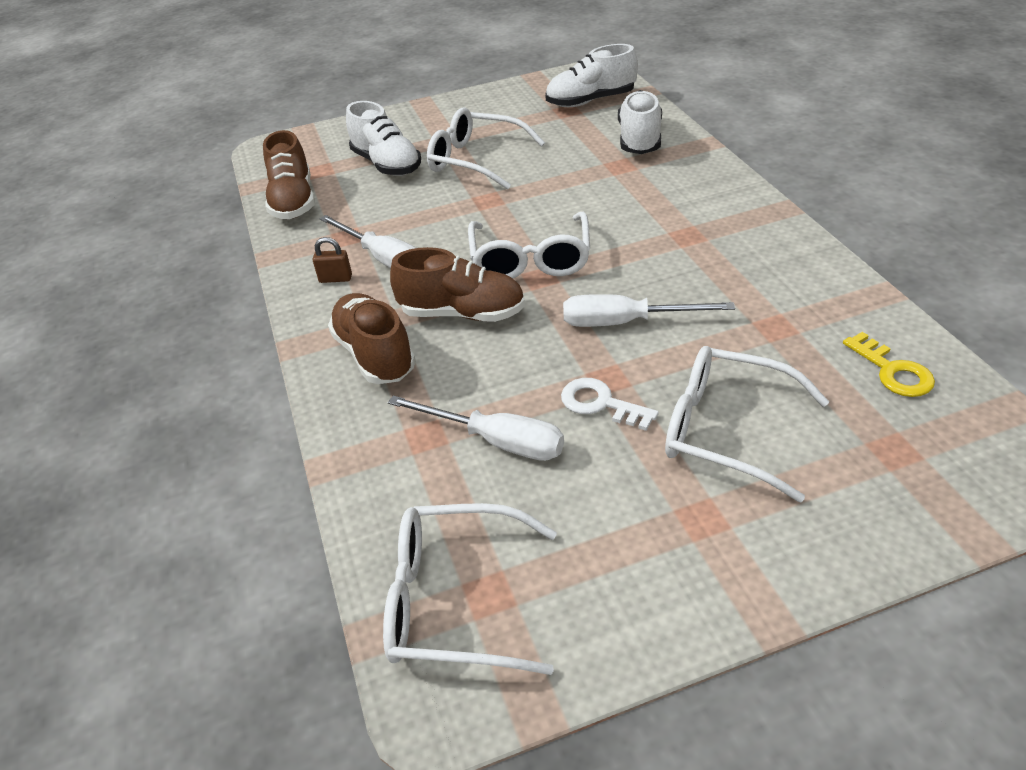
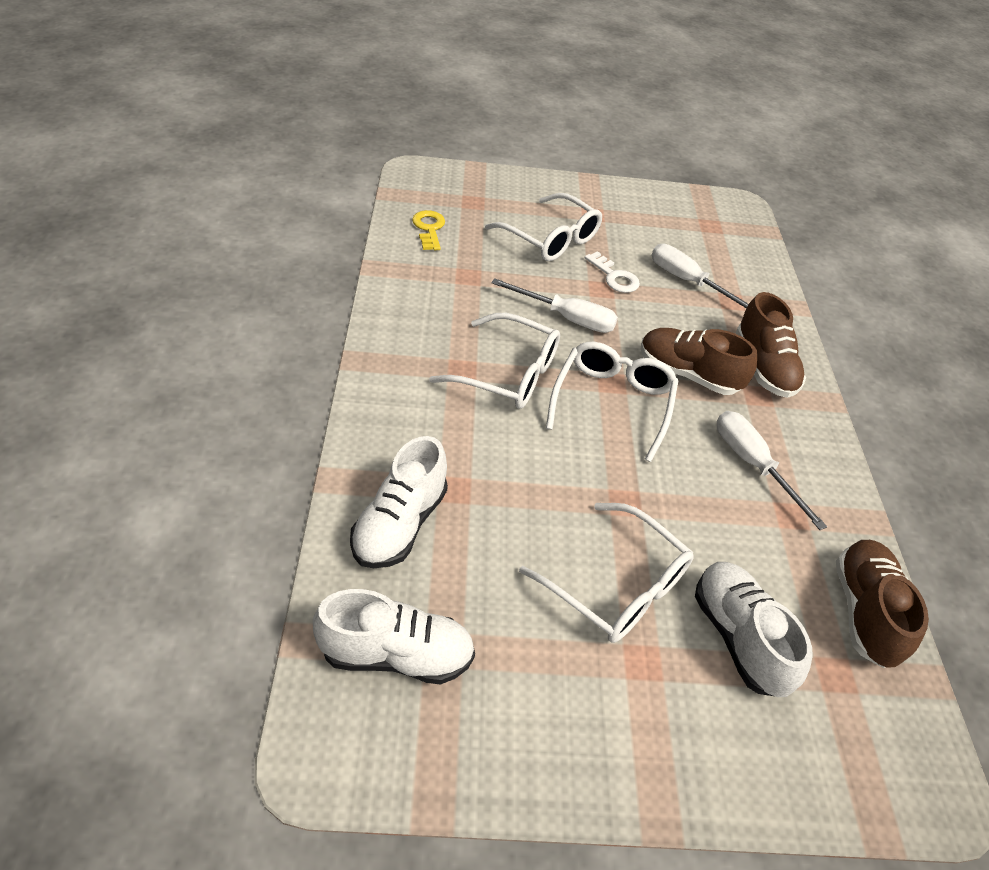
camera: 170 degrees left, 5 degrees up
brown padlock [312,237,352,283] -> none
white glasses [383,503,557,675] -> white glasses moved to [429,313,560,409]

